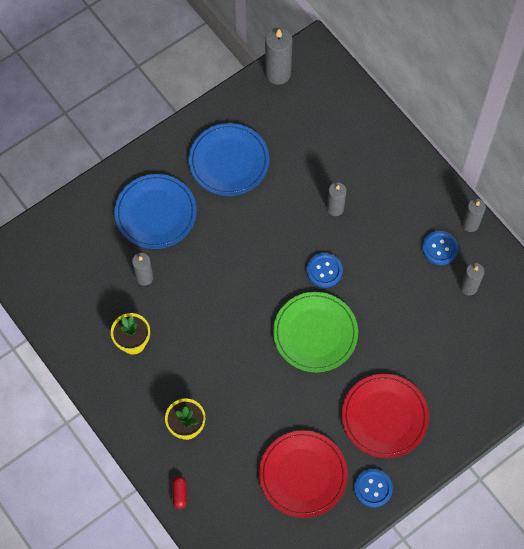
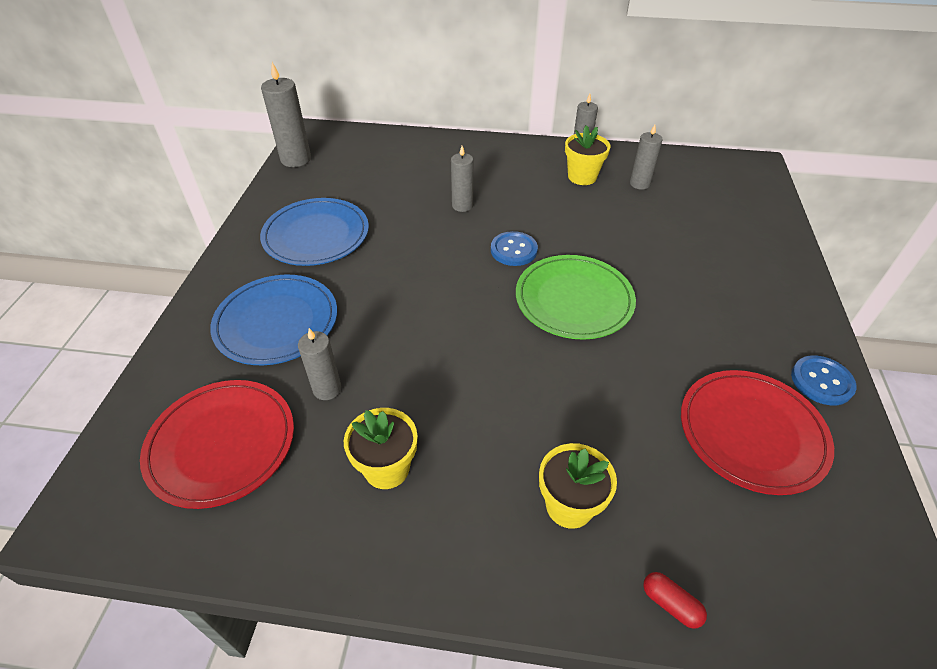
camera: 45 degrees left, 20 degrees down
red plate [342,374,429,458] -> red plate moved to [140,380,294,509]
blue button [422,231,458,265] -> yellow flower pot [565,125,611,185]

